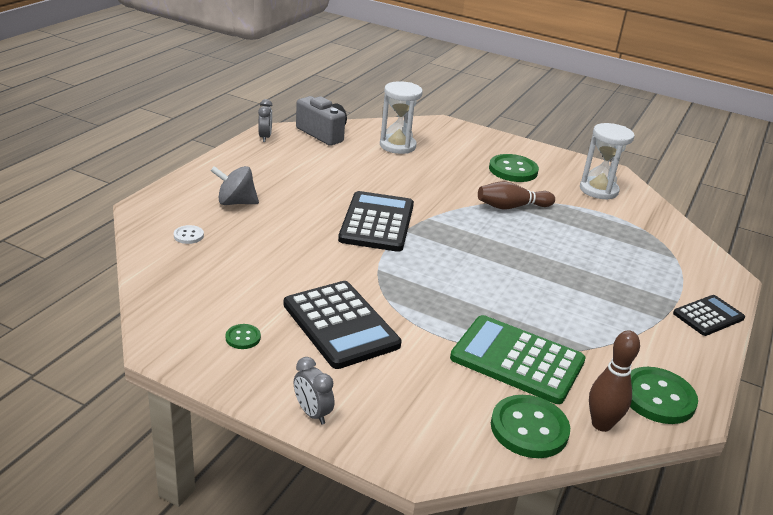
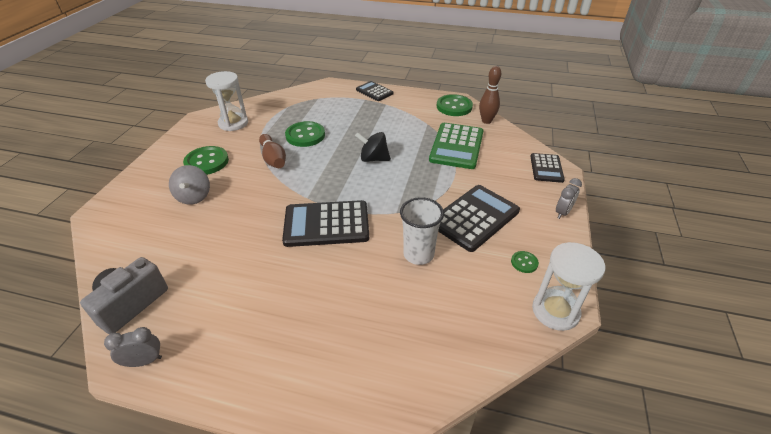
camera: 100 degrees left, 10 degrees up
white button [174,225,204,244] -> none
grey spinning top [211,166,259,205] -> grey spinning top moved to [169,165,210,205]
white hourglass [380,81,423,154] -> white hourglass moved to [532,242,605,331]
green button [491,395,570,458] -> green button moved to [285,121,325,147]
none -> black spinning top [355,132,391,162]
none -> white cup [400,197,444,265]
none -> black calculator [530,153,565,183]

